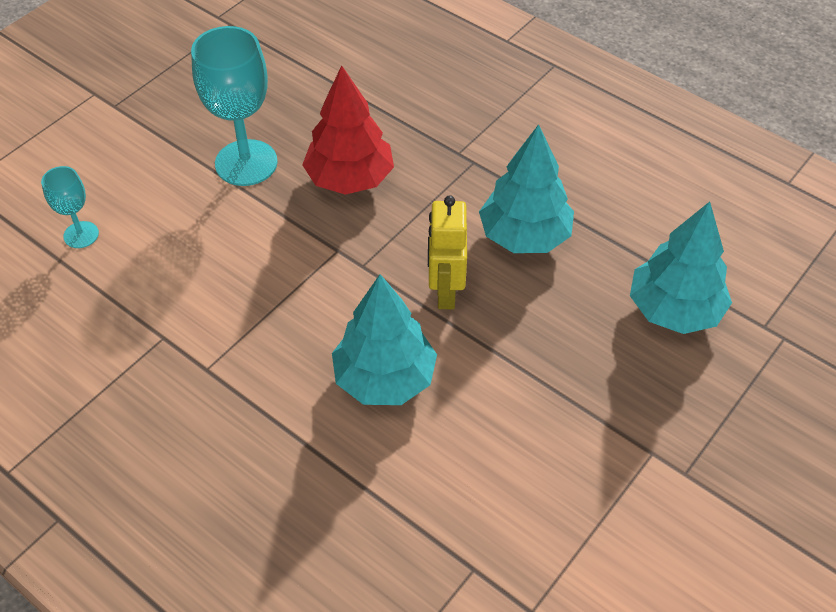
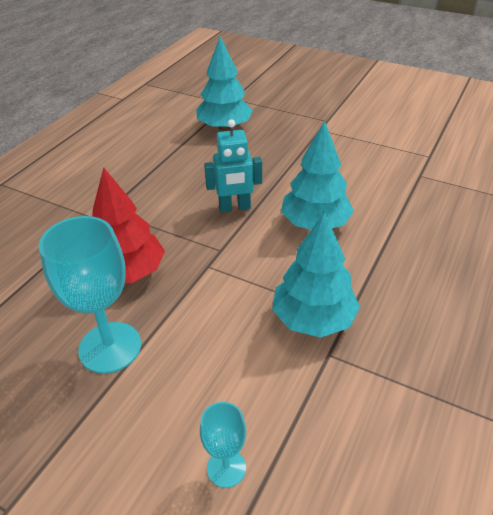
camera: 100 degrees left, 10 degrees down
yellow robot [428,195,467,309] -> turquoise robot [204,119,262,213]
turquoise tree [479,124,574,253] -> turquoise tree moved to [272,211,360,338]

